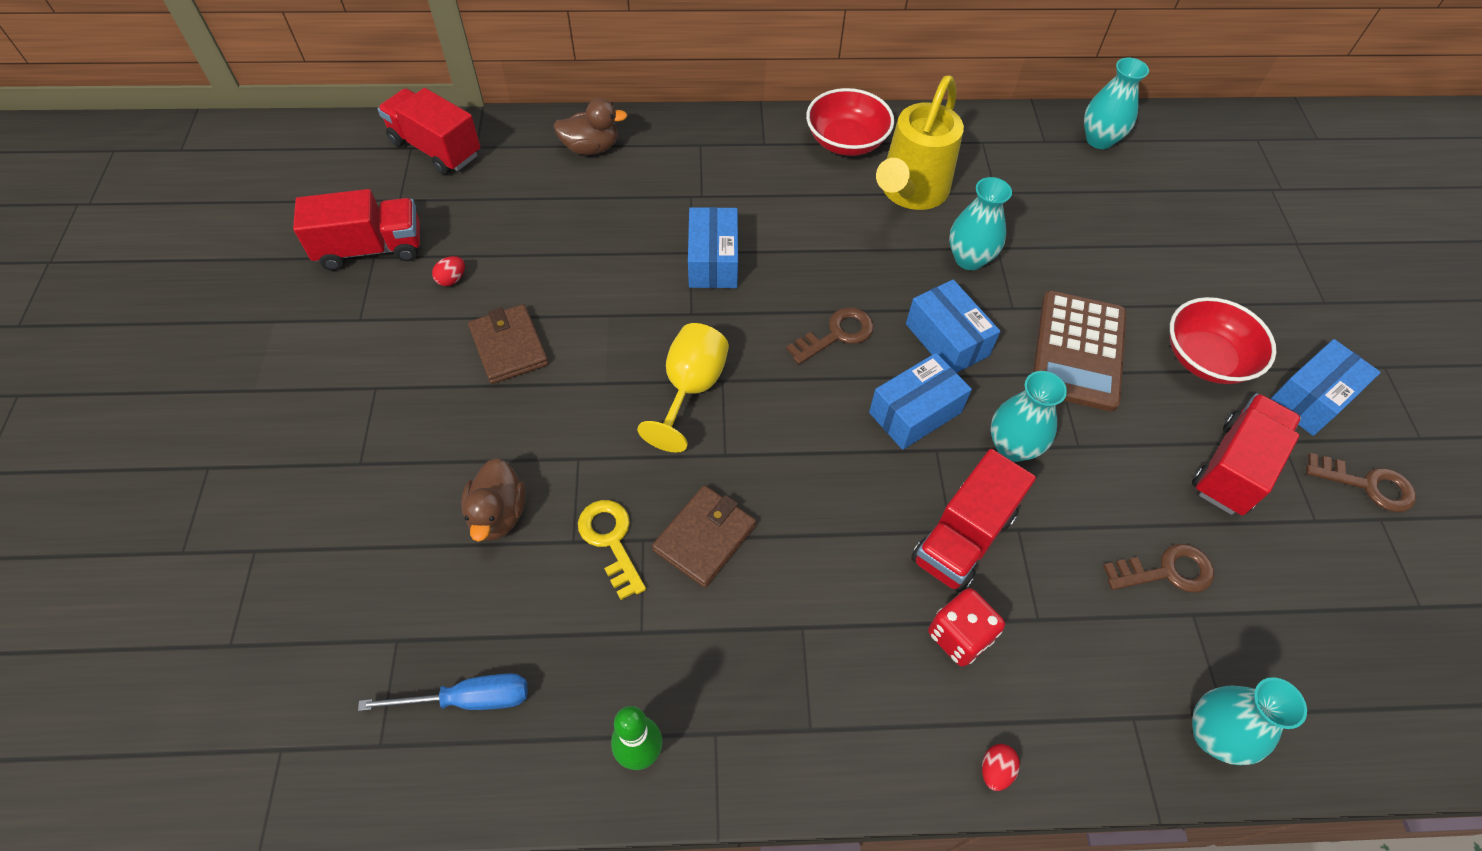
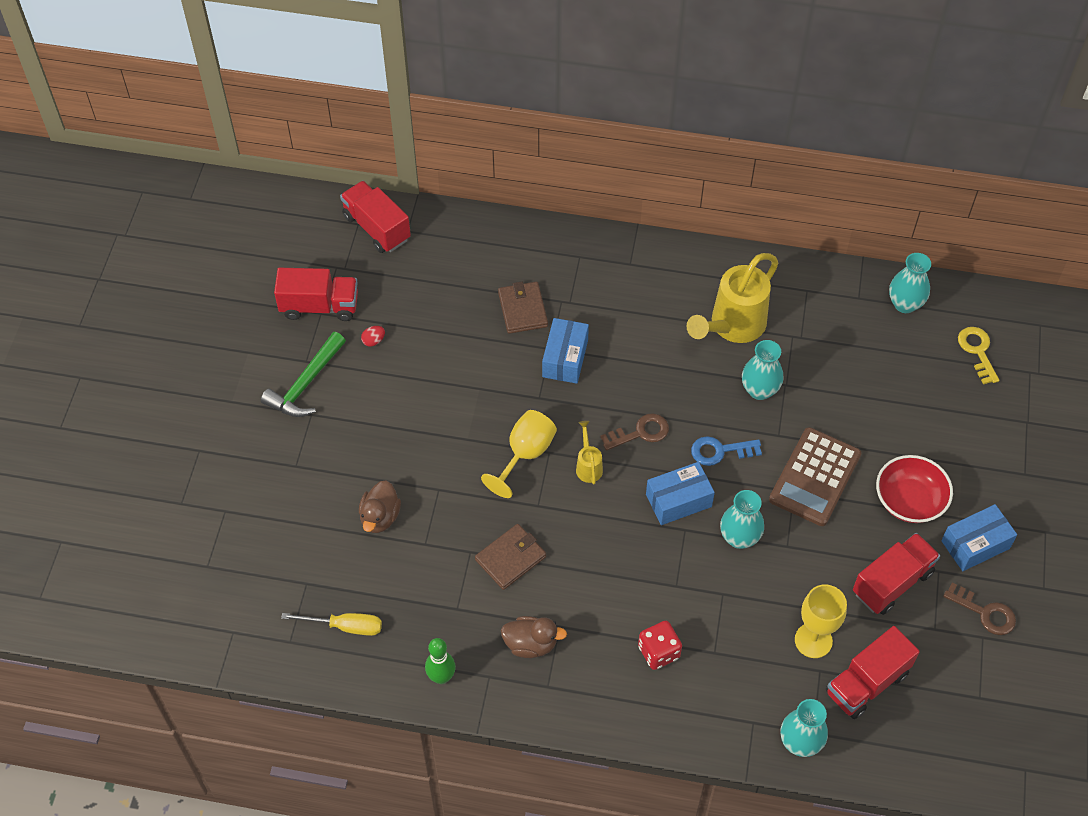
camera: 15 degrees right, 0 degrees up
blue screwdriver [358,673,528,711] -> yellow screwdriver [281,613,382,636]
brown wallet [468,304,549,384] -> brown wallet moved to [498,282,548,334]
brown duck [554,98,628,155] -> brown duck moved to [501,616,567,658]
yellow key [578,500,646,600] -> yellow key moved to [958,327,999,384]
red bowl [806,88,894,156] -> none
blue box [906,279,1000,372] -> blue key [691,436,762,466]
red truck [911,449,1036,593] -> red truck moved to [826,626,920,719]
red egg [982,744,1020,791] -> none
brown key [1103,544,1214,593] -> yellow goblet [795,584,847,658]
none -> green hammer [261,332,346,417]
none -> yellow watering can [576,421,603,484]

